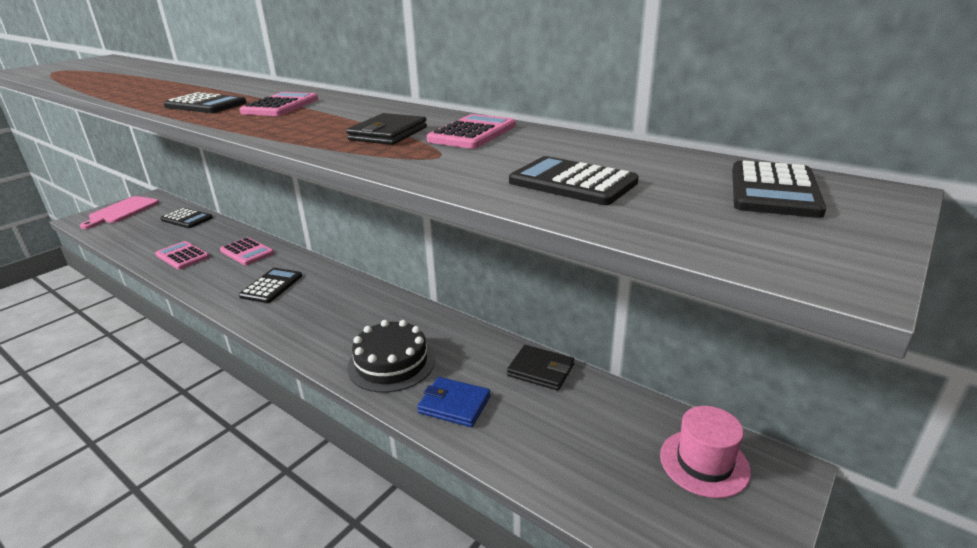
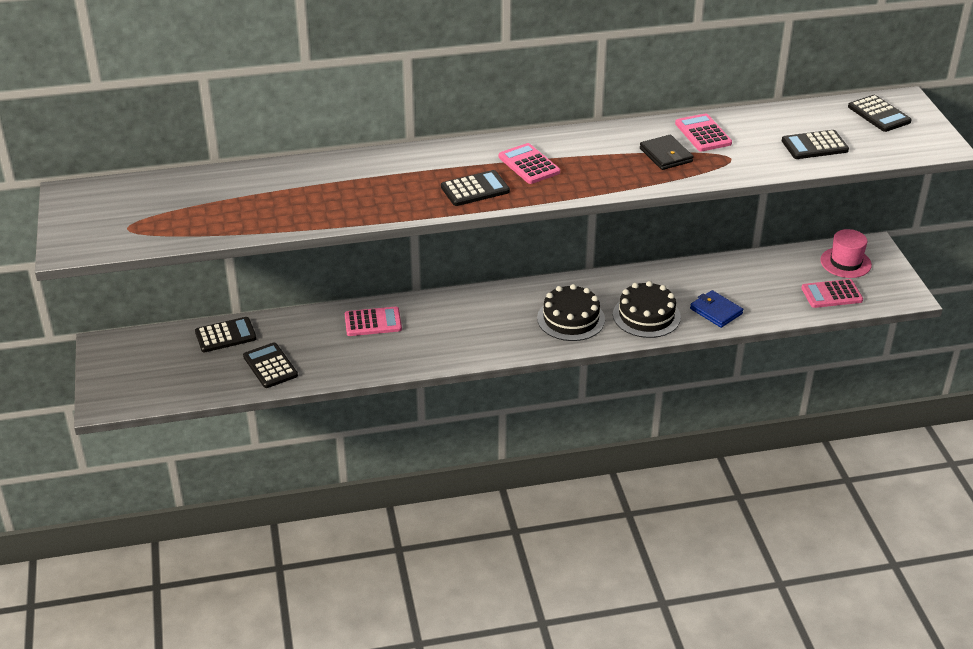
camera: 50 degrees left, 10 degrees up
pink cutting board [80,196,159,229] -> none
pink calculator [155,241,210,270] -> pink calculator moved to [801,279,863,308]
black calculator [239,268,302,303] -> black calculator moved to [243,342,298,388]
blue wallet [417,377,491,427] -> blue wallet turned 75 degrees clockwise [690,290,743,328]
black wallet [507,345,574,391] -> none
none -> black cake [537,284,605,341]

